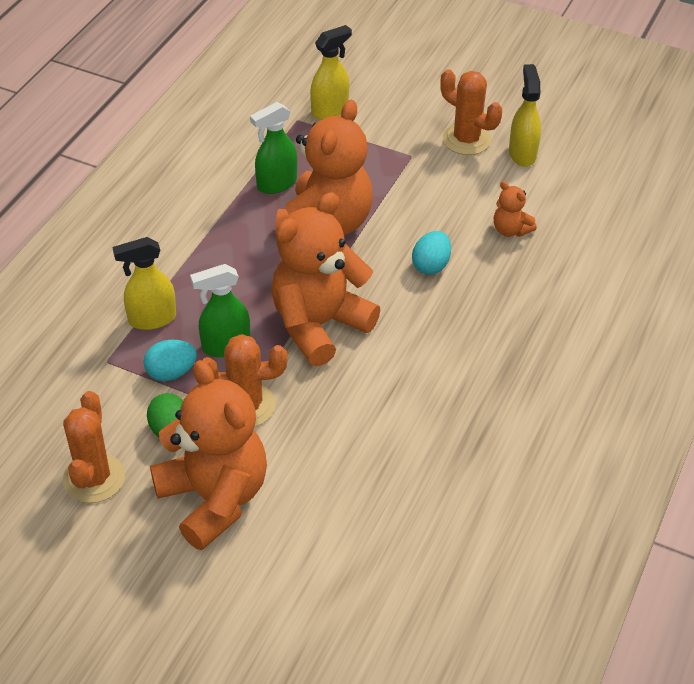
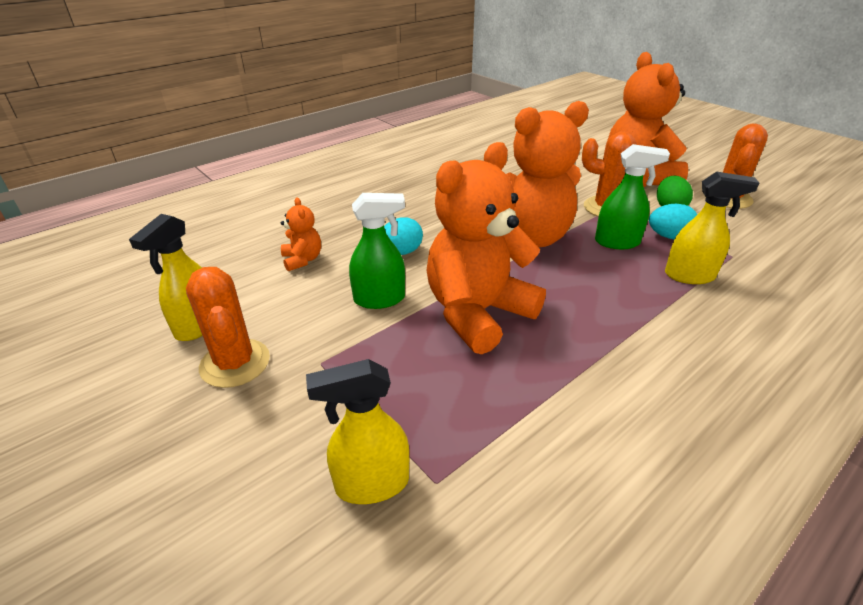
camera: 155 degrees left, 10 degrees down
green spray bottle [250,102,298,194] -> green spray bottle moved to [349,193,405,309]

